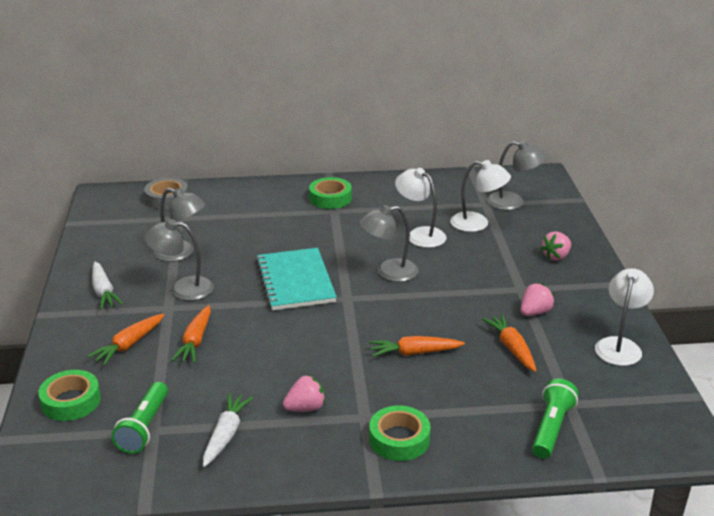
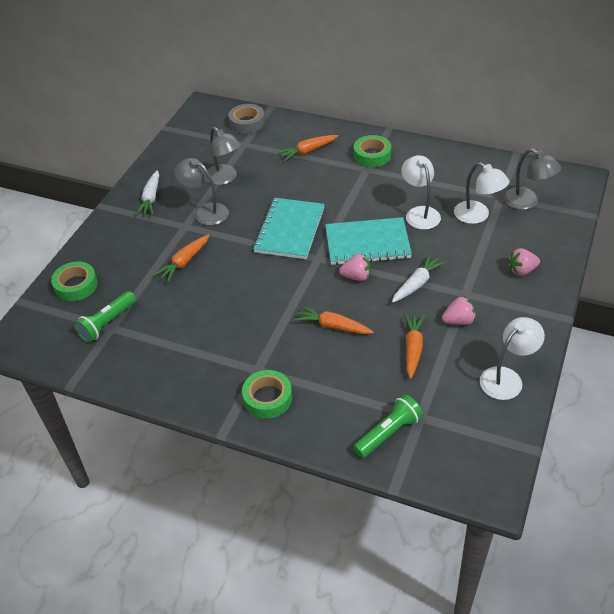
camera: 30 degrees right, 15 degrees up
orange carrot [87,313,164,366] -> orange carrot moved to [277,135,338,161]
white carrot [203,393,253,467] -> white carrot moved to [392,254,446,303]
pink strawberry [283,375,325,411] -> pink strawberry moved to [339,254,371,281]
grey lamp [359,205,419,282] -> turquoise notebook [325,217,412,265]

